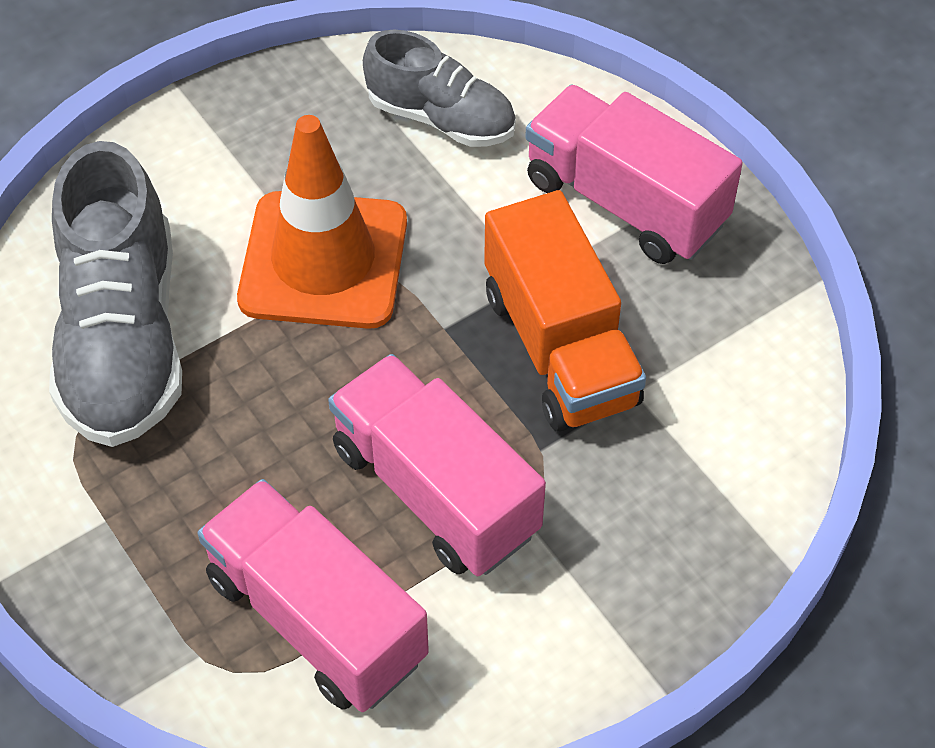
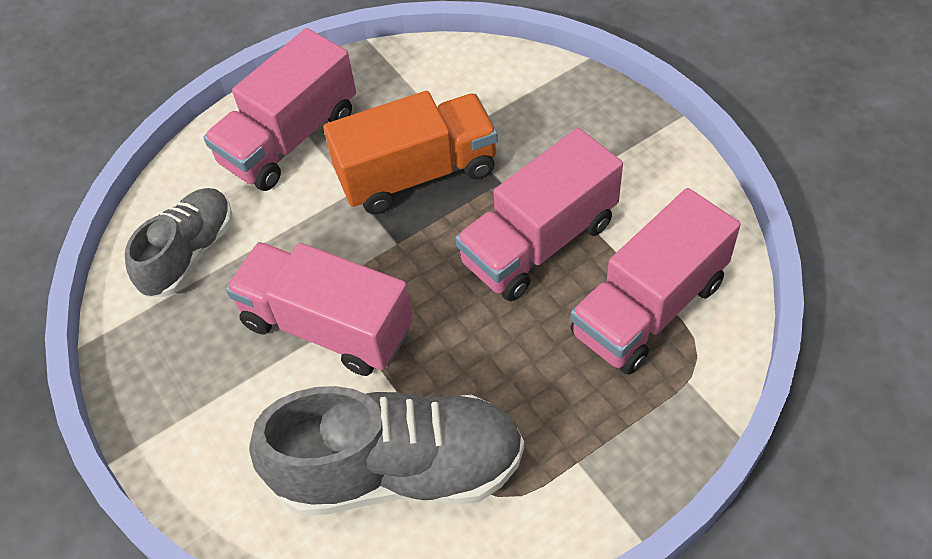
camera: 85 degrees left, 0 degrees up
orange traffic cone [237,115,407,329] -> pink truck [226,242,413,376]

